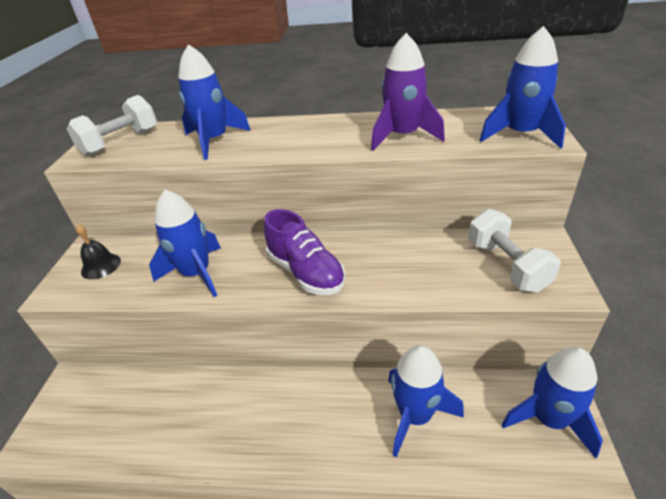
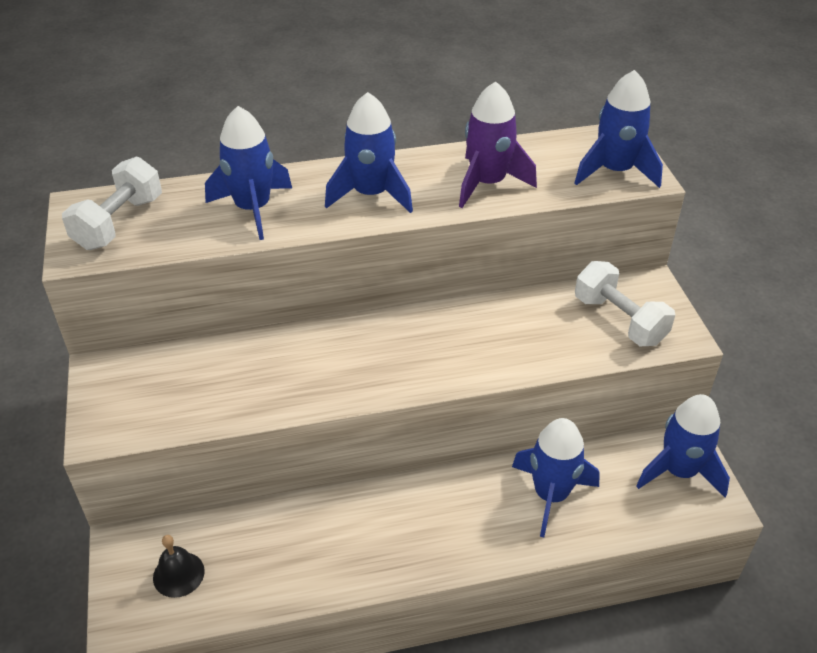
camera: 20 degrees left, 5 degrees up
black bell [76,224,121,279] -> black bell moved to [153,535,205,598]
blue rocket [149,190,221,297] -> blue rocket moved to [325,92,413,213]
purple shoe [264,209,346,295] -> none

